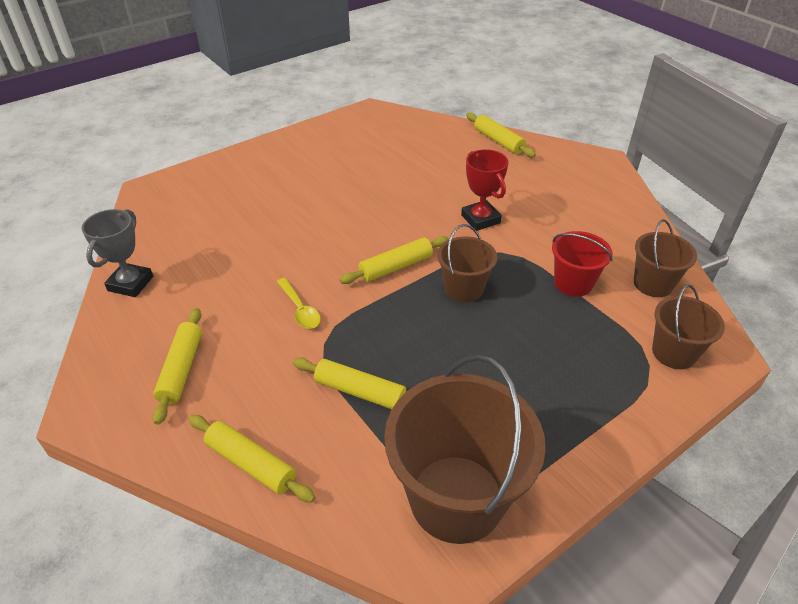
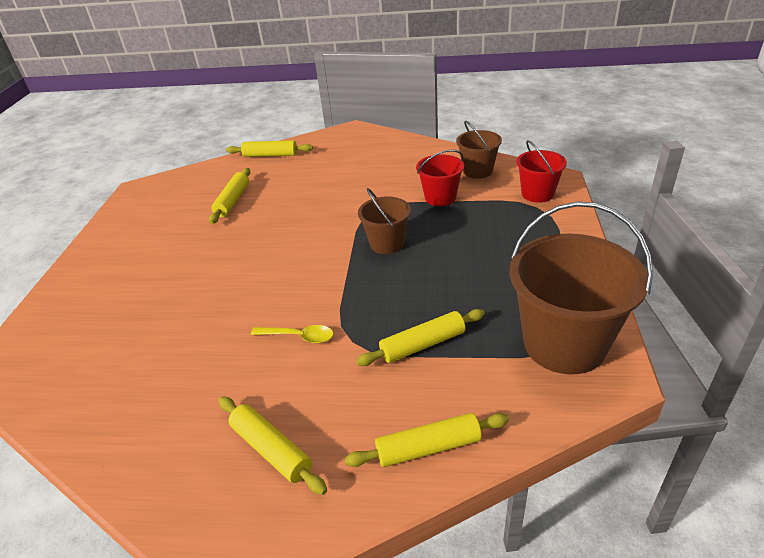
camera: 45 degrees left, 5 degrees down
grey trophy [82,209,153,297] -> none
yellow rolling pin [340,236,449,284] -> yellow rolling pin moved to [209,168,250,224]
red trophy [461,149,508,231] -> none
brown bucket [652,284,725,369] -> red bucket [516,140,567,203]

